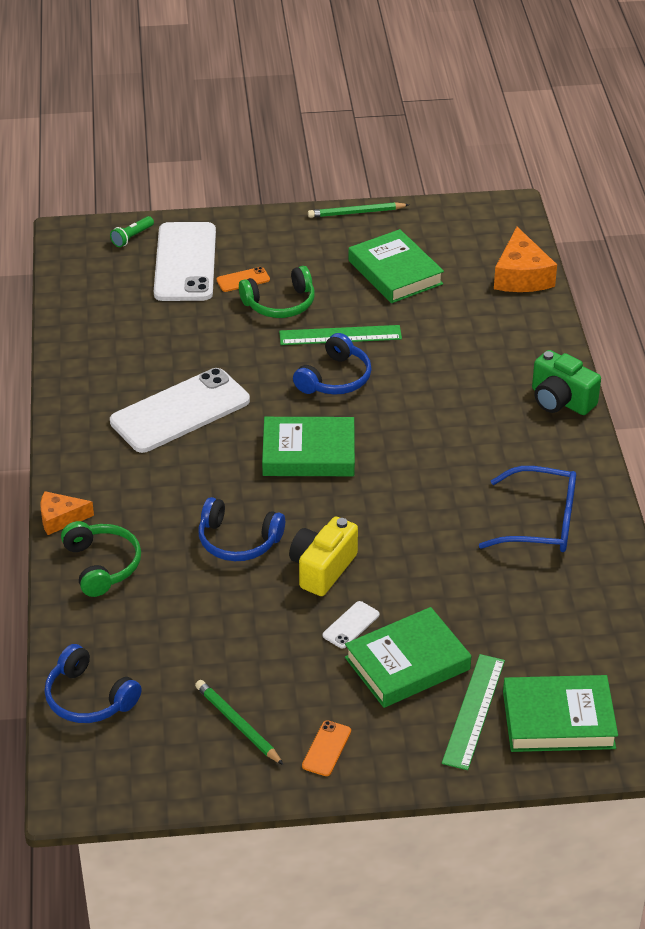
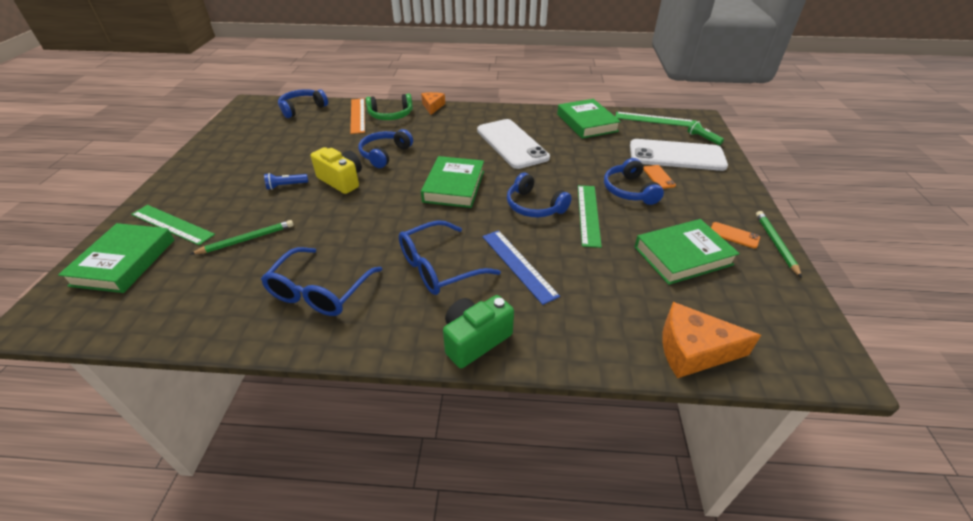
camera: 100 degrees right, 0 degrees up
green pencil [195,680,283,765] -> green pencil moved to [191,220,294,254]
green headphones [239,266,315,318] -> blue headphones [604,158,664,205]
orange phone [302,720,351,776] -> orange phone moved to [711,222,760,248]
white phone [323,601,380,649] -> blue flashlight [264,173,308,190]
green book [345,607,471,708] -> green book moved to [557,99,621,139]
none -> orange ruler [350,98,365,134]
none -> blue glasses [399,220,501,295]
none -> blue ruler [482,230,560,305]
none -> green ruler [616,112,694,127]

